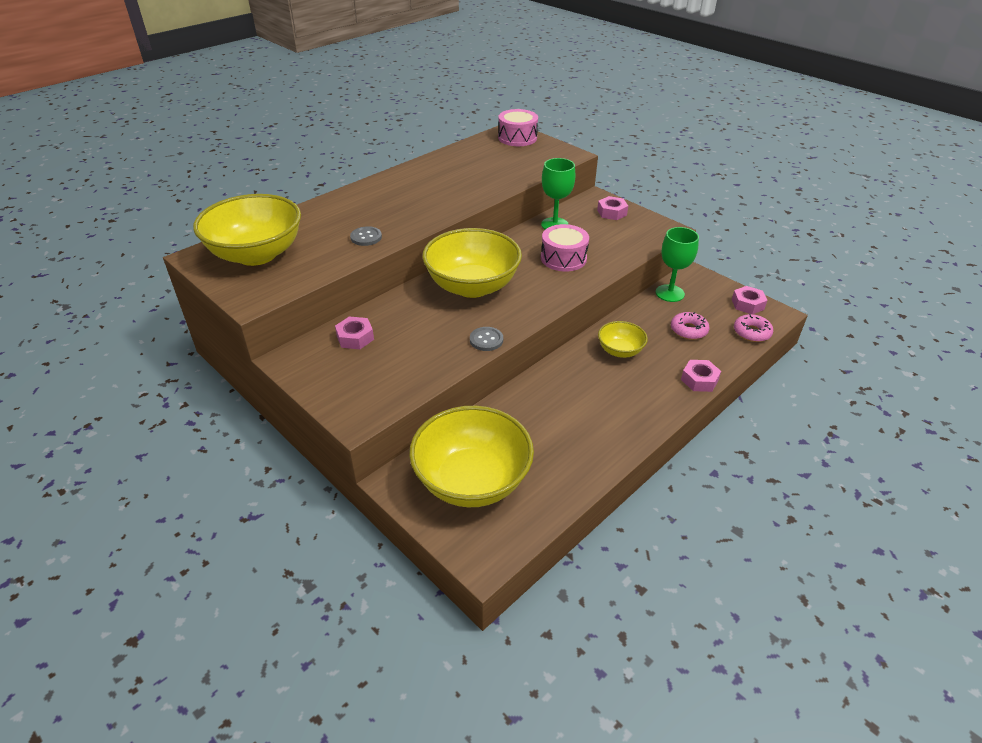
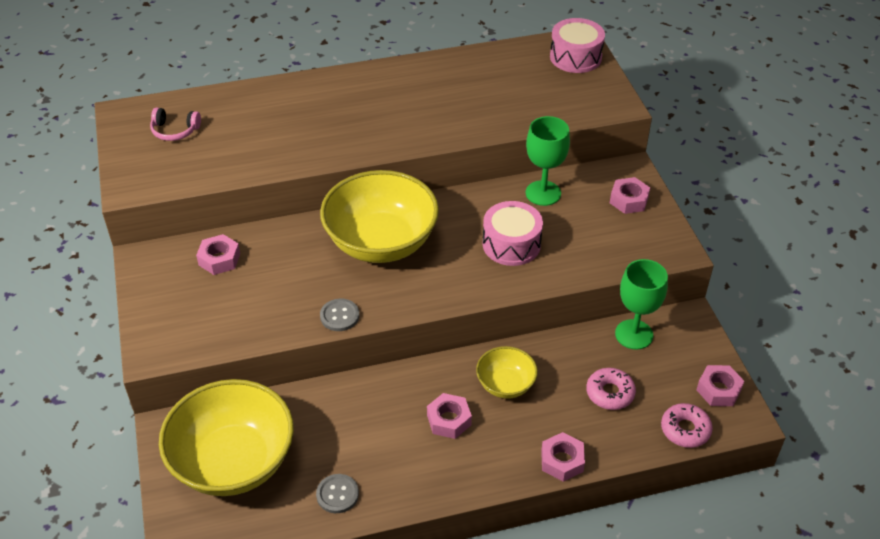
camera: 30 degrees right, 5 degrees up
yellow bowl [193,194,301,266] -> pink headphones [150,108,201,141]
grey button [350,226,382,246] -> grey button moved to [316,474,359,513]
none -> pink nut [427,393,472,439]

